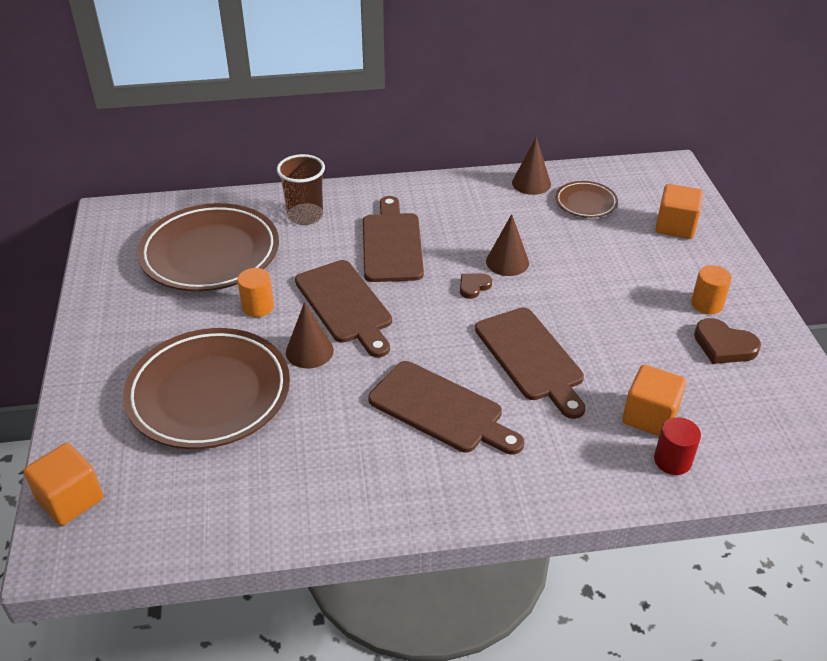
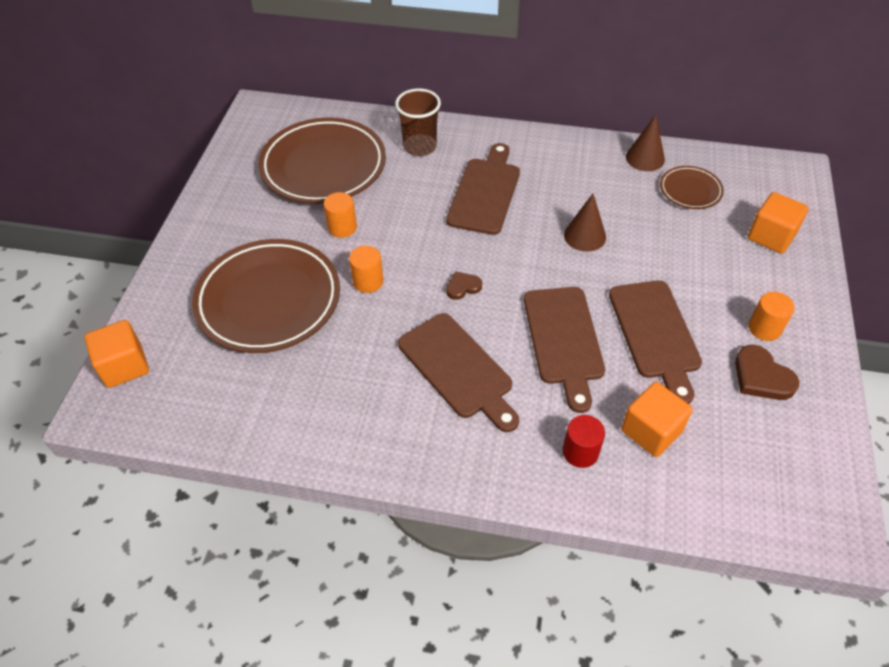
camera: 20 degrees right, 10 degrees up
brown cone [286,302,334,368] -> orange cylinder [349,246,384,293]
brown cutting board [295,260,392,357] -> brown cutting board moved to [609,280,702,404]
brown heart [460,273,492,299] -> brown heart moved to [446,272,482,300]
red cylinder [654,417,701,475] -> red cylinder moved to [563,415,605,468]

